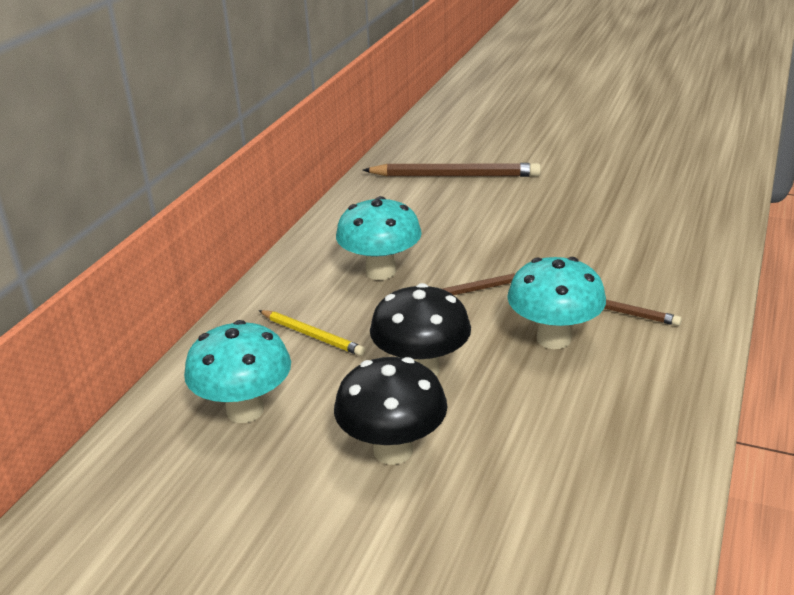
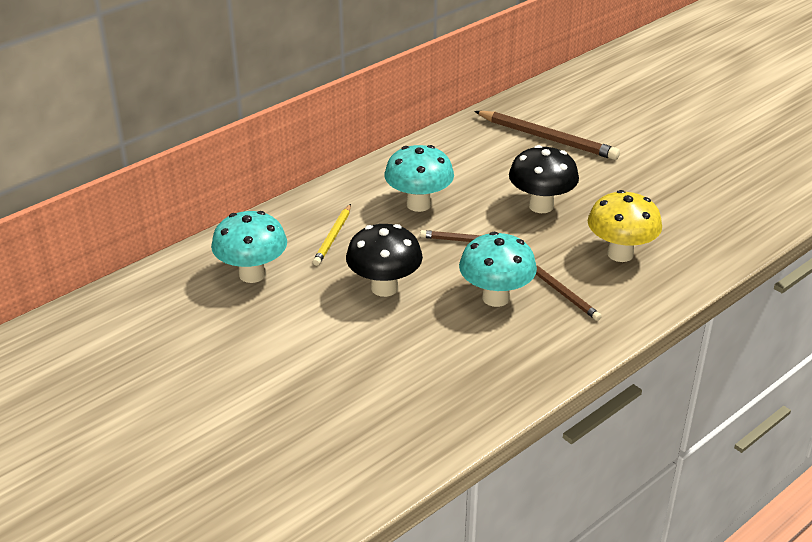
camera: 25 degrees right, 5 degrees up
yellow pencil [259,310,365,356] -> yellow pencil turned 45 degrees clockwise [313,204,351,266]
black mushroom [334,357,447,465] -> black mushroom moved to [509,145,579,213]
none -> yellow mushroom [588,190,662,262]

